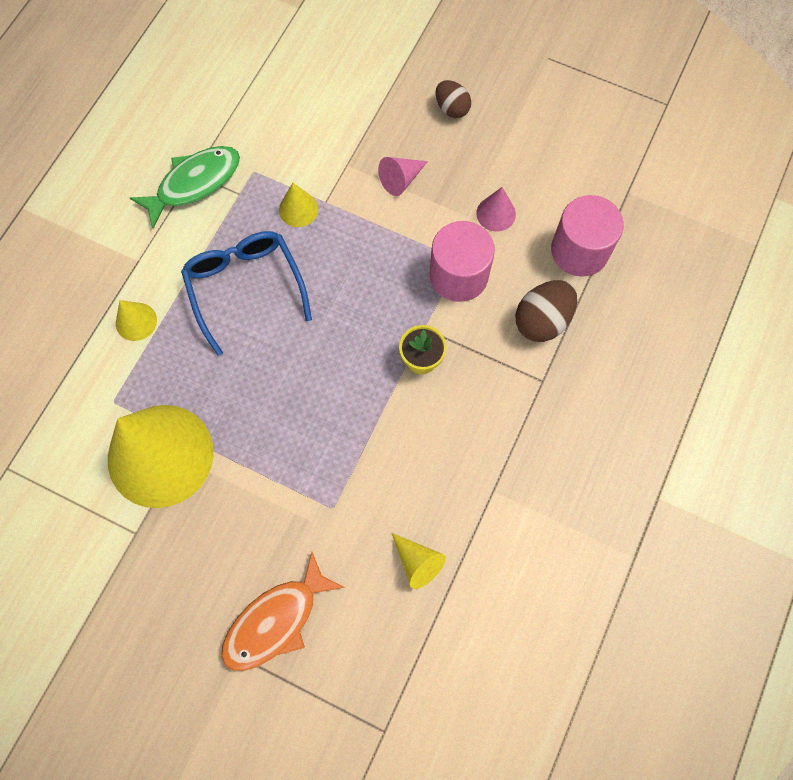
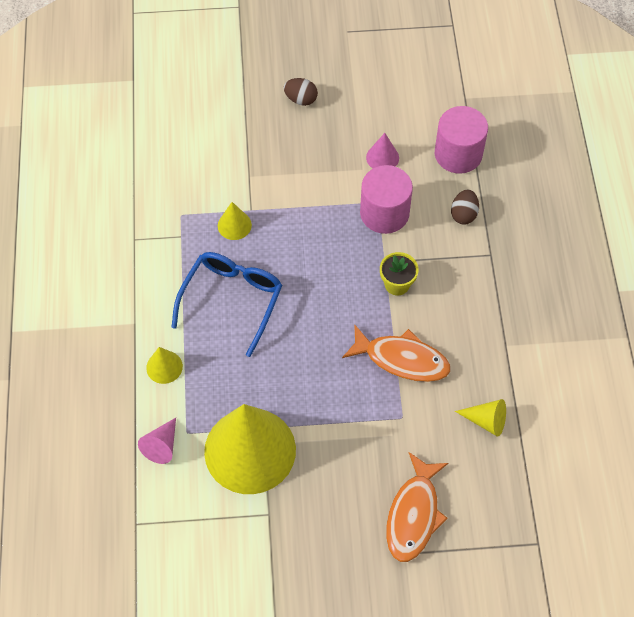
camera: 30 degrees left, 10 degrees down
green fish [130,146,240,229] -> none
blue glasses [181,231,312,356] -> blue glasses turned 75 degrees clockwise [171,252,282,357]
pink cone [378,157,428,196] -> pink cone moved to [138,418,176,464]
brown egg [515,280,577,342] -> brown egg [451,190,479,225], size x0.65
none -> orange fish [342,324,451,382]

